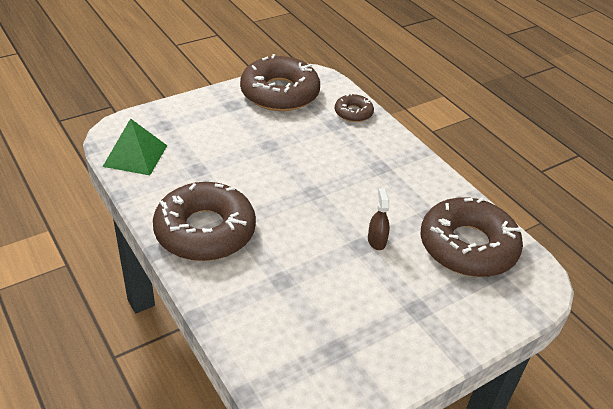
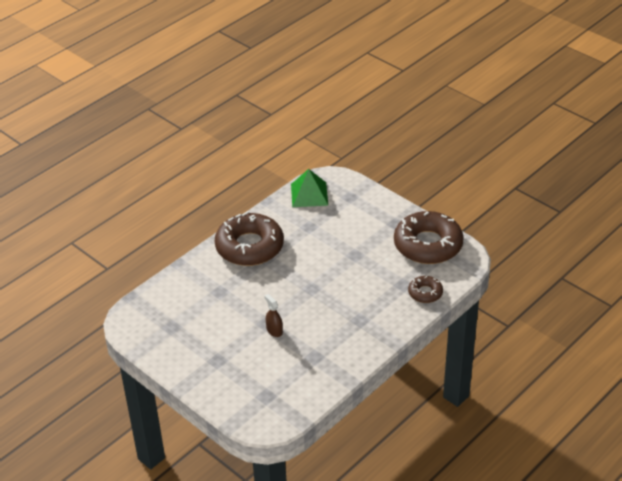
camera: 80 degrees right, 0 degrees up
brown spray bottle [368,188,390,250] -> brown spray bottle turned 105 degrees counterclockwise [264,294,283,337]
brown donut [421,197,523,277] -> none

